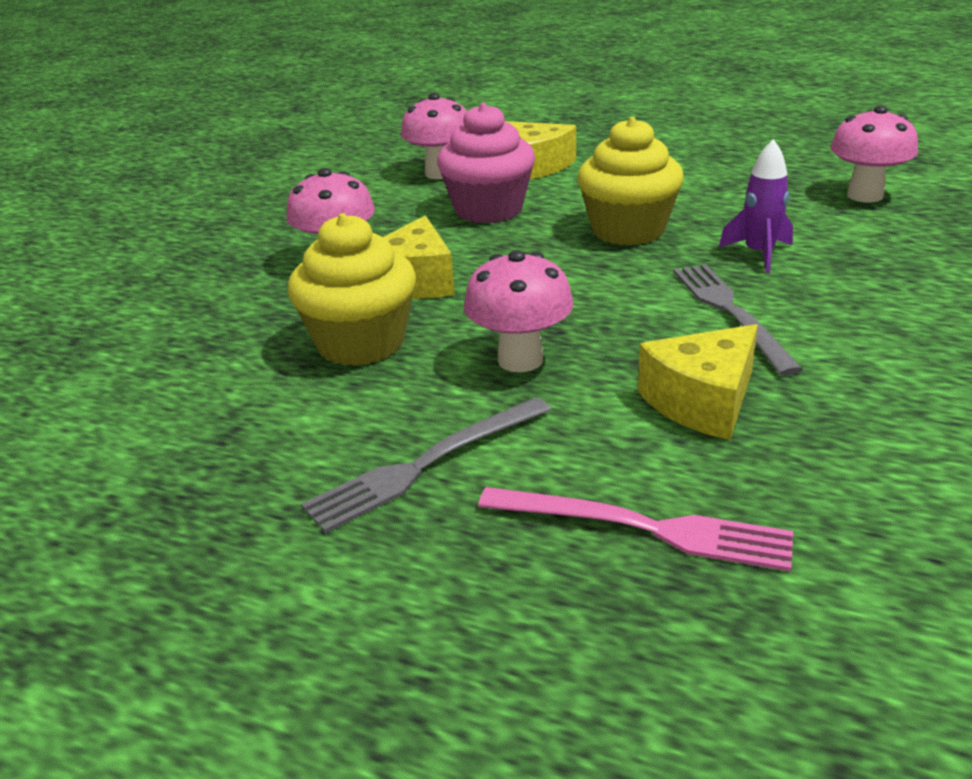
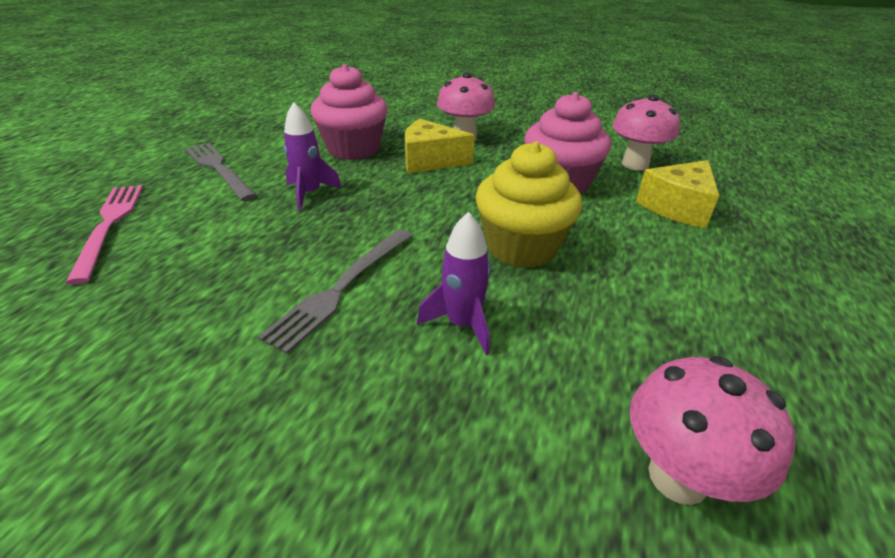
camera: 85 degrees right, 5 degrees up
yellow cupcake [287,213,416,366] -> pink cupcake [310,64,387,160]
pink mushroom [464,250,573,372] -> purple rocket [283,102,342,211]
pink fork [478,487,793,572] -> pink fork turned 150 degrees clockwise [66,185,143,284]
yellow cheese [638,324,758,440] -> none
grey fork [673,264,803,376] -> grey fork turned 135 degrees clockwise [258,229,412,354]

